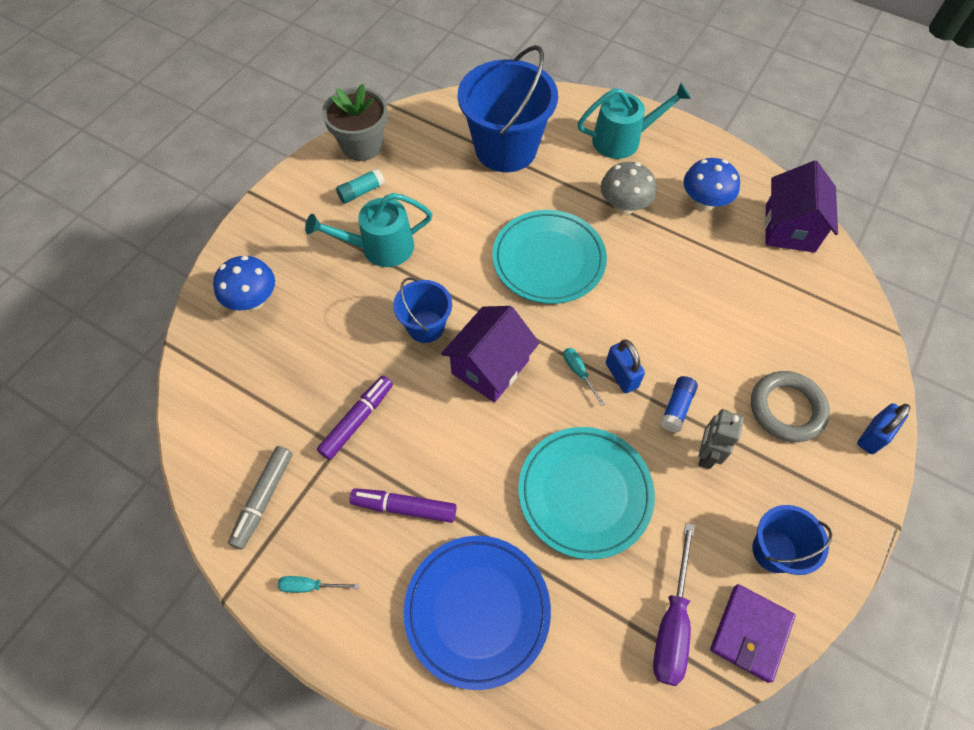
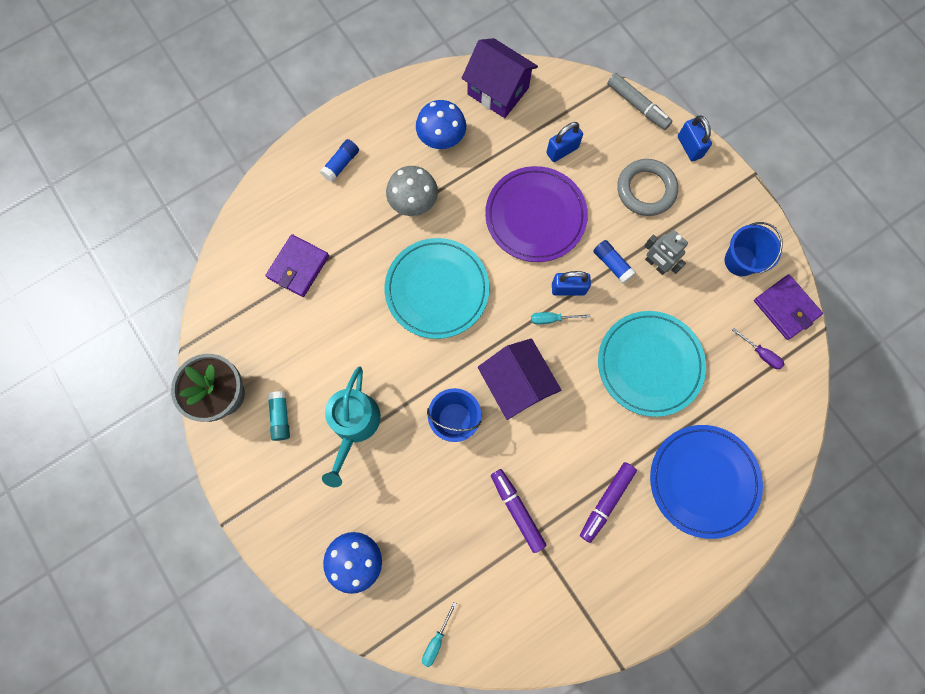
camera: 65 degrees left, 15 degrees up
grey marker [228,446,292,549] -> grey marker moved to [607,73,672,130]
turquoise screwdriver [278,576,359,593] -> turquoise screwdriver moved to [422,602,457,667]
blue bucket [458,45,558,172] -> purple wallet [266,234,329,297]
turquoise watering can [578,83,691,159] -> blue glue stick [320,139,359,182]
purple screwdriver [653,523,695,686] -> purple screwdriver [732,328,784,369], size x0.52
none -> purple plate [485,166,588,262]
none -> blue padlock [546,122,583,162]

